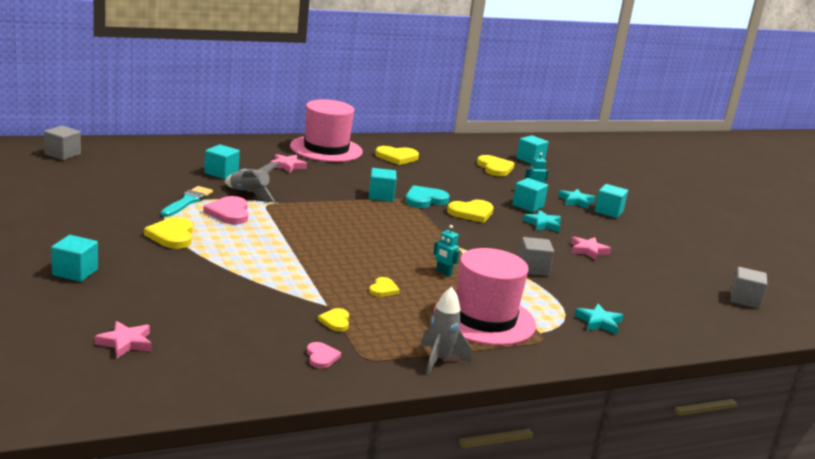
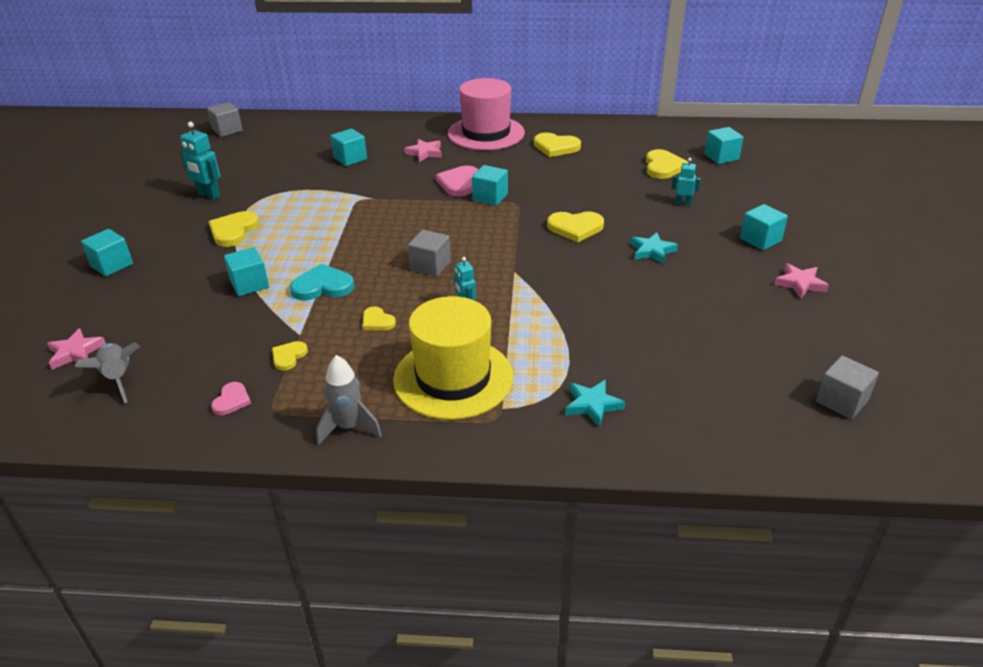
camera: 30 degrees right, 15 degrees up
turquoise brush [161,186,213,217] -> none
pink heart [203,196,248,224] -> pink heart moved to [436,166,479,196]
grey rocket [225,161,281,201] -> grey rocket moved to [75,342,141,403]
yellow heart [369,277,400,297] -> yellow heart turned 90 degrees clockwise [362,306,396,331]
turquoise heart [405,185,450,208] -> turquoise heart moved to [290,263,354,300]
pink hat [434,248,536,346] -> yellow hat [393,296,513,420]
turquoise cube [512,178,548,212] -> turquoise cube moved to [224,247,269,296]
grey cube [519,237,554,276] -> grey cube moved to [408,230,451,277]
turquoise star [558,189,595,209] -> none
pink star [571,236,612,260] -> pink star moved to [774,263,829,299]
none -> turquoise robot [180,122,221,200]

